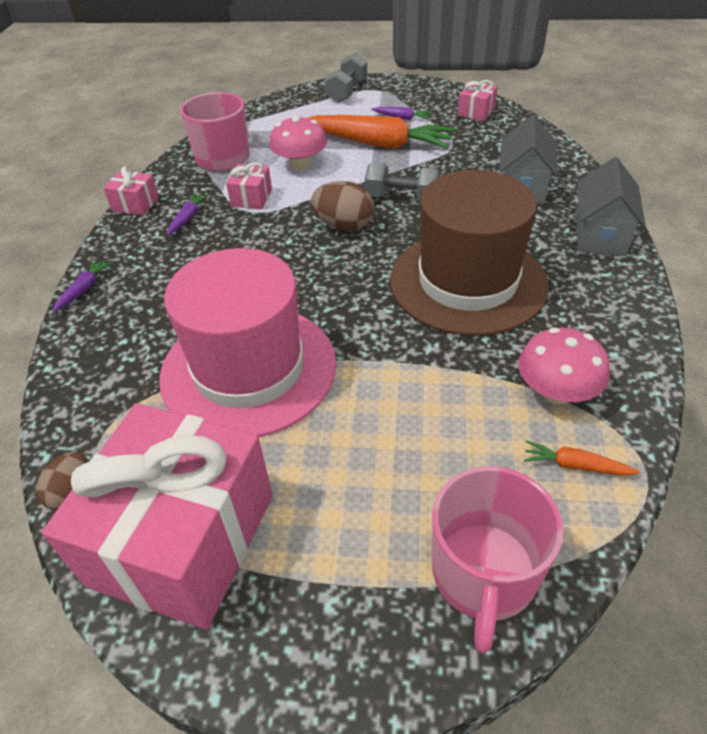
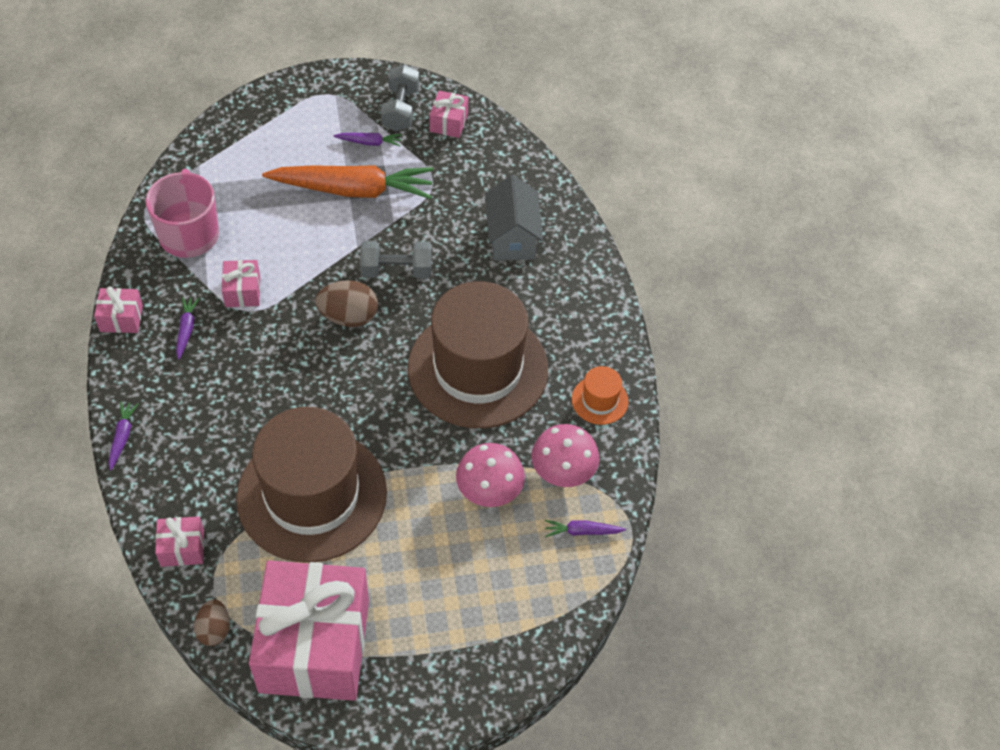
camera: 20 degrees left, 10 degrees up
pink hat [159,248,336,437] -> brown hat [236,407,387,563]
pink mushroom [269,116,327,170] -> pink mushroom moved to [456,443,525,507]
grey dumbbell [325,53,367,103] -> grey dumbbell moved to [381,64,419,131]
pink mug [432,466,564,654] -> none
orange carrot [524,440,640,476] -> purple carrot [545,520,626,537]
grey house [576,157,646,256] -> none
none -> pink gift [155,516,204,567]
none -> orange hat [572,366,629,425]

